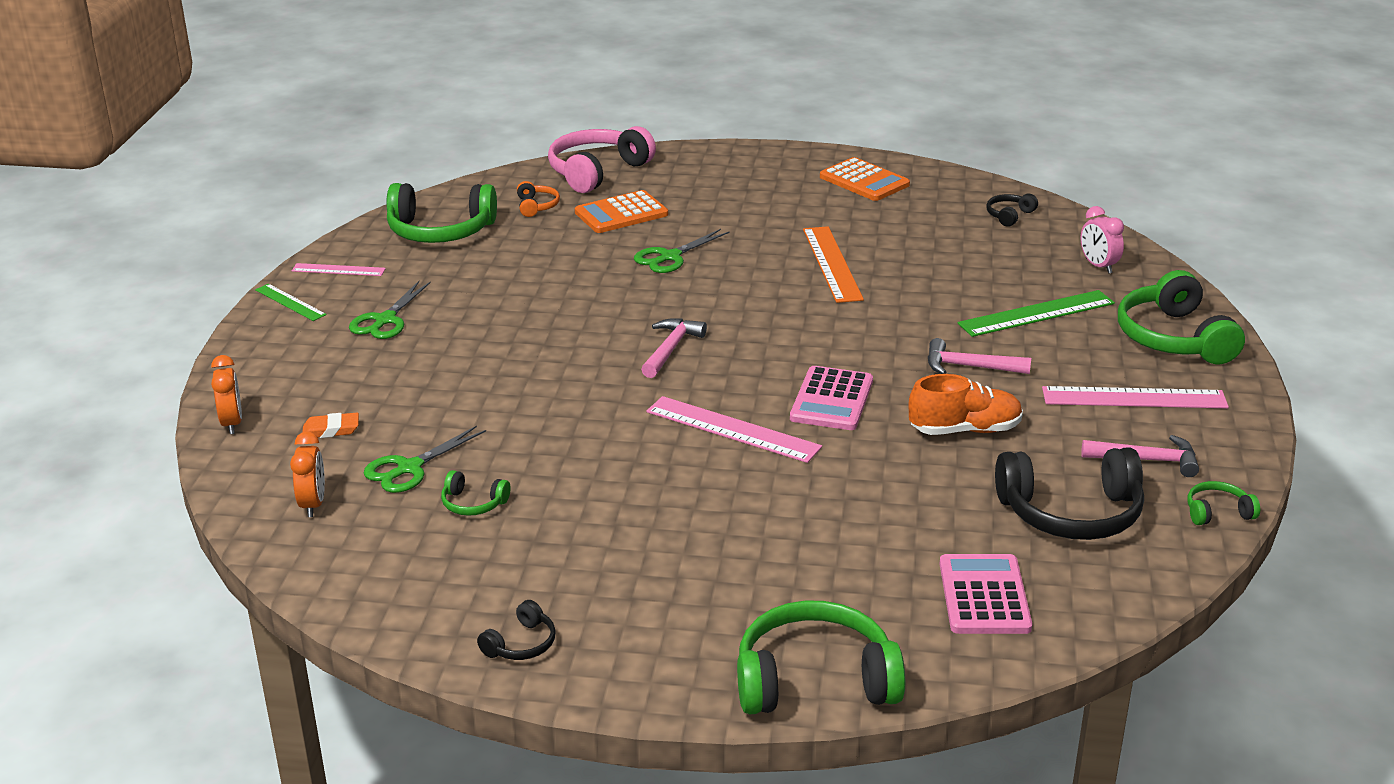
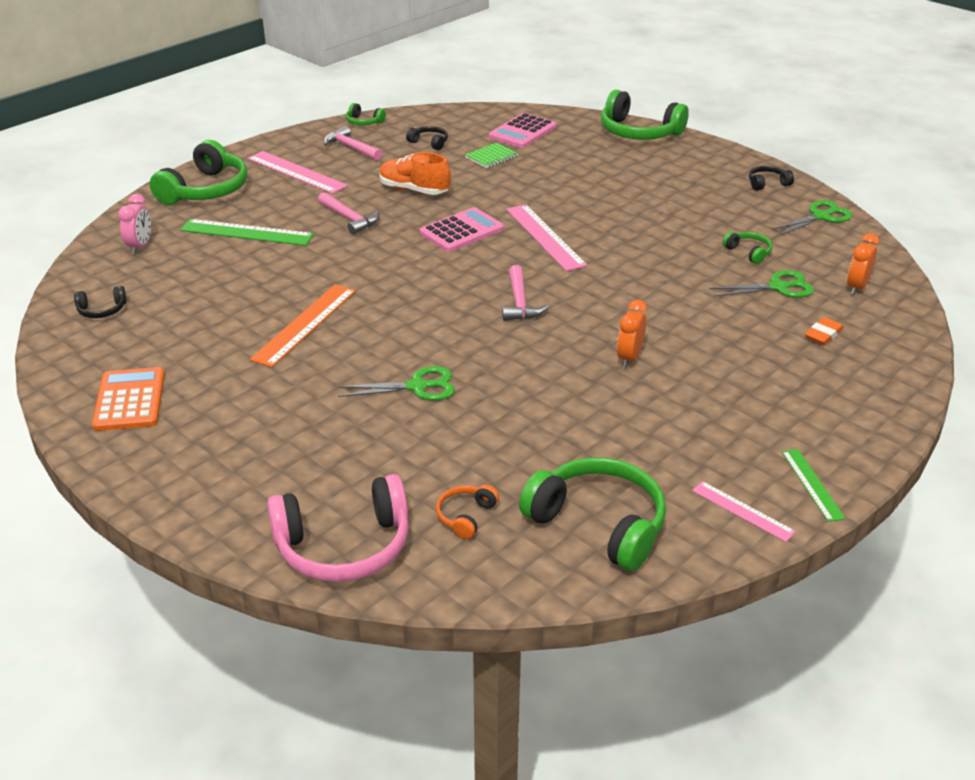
camera: 145 degrees left, 5 degrees up
orange clock [211,355,242,434] -> orange clock moved to [617,300,647,368]
orange eraser [303,413,359,438] -> orange eraser turned 75 degrees counterclockwise [805,317,844,345]
green scissors [349,281,431,339] -> green scissors moved to [771,200,853,236]
orange calculator [575,190,668,233] -> none
pink hammer [641,318,707,378] -> pink hammer turned 60 degrees counterclockwise [502,265,548,321]
black headphones [995,447,1144,540] -> black headphones [406,126,448,150], size x0.46
none -> green notebook [465,142,518,168]

